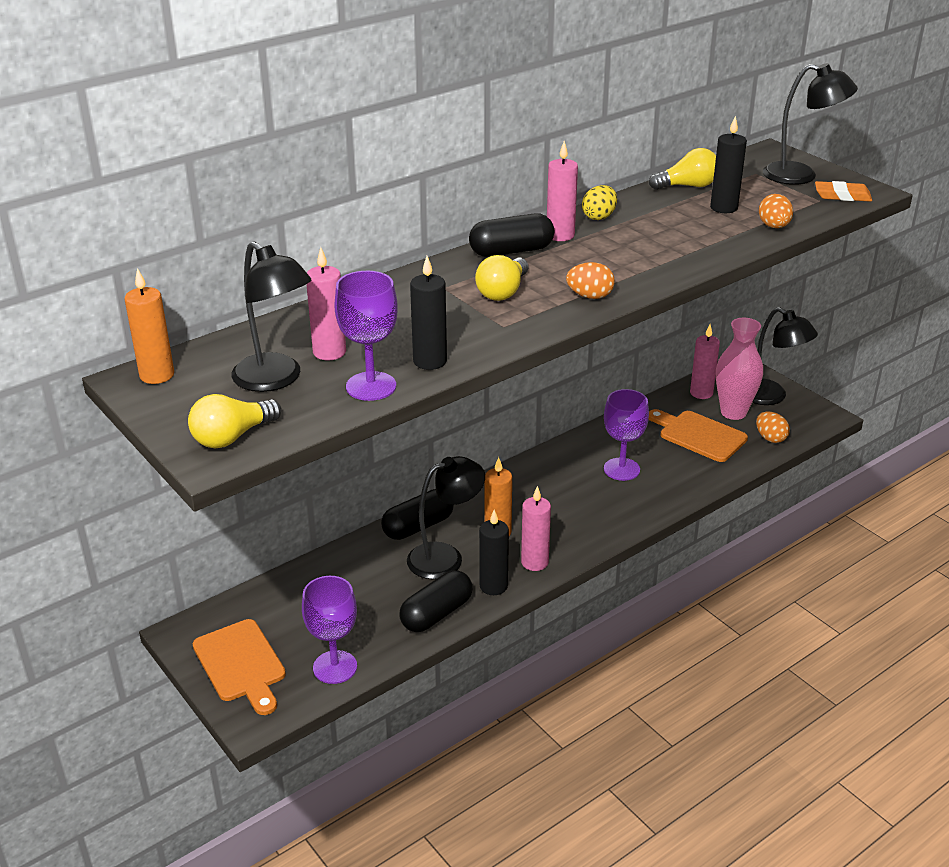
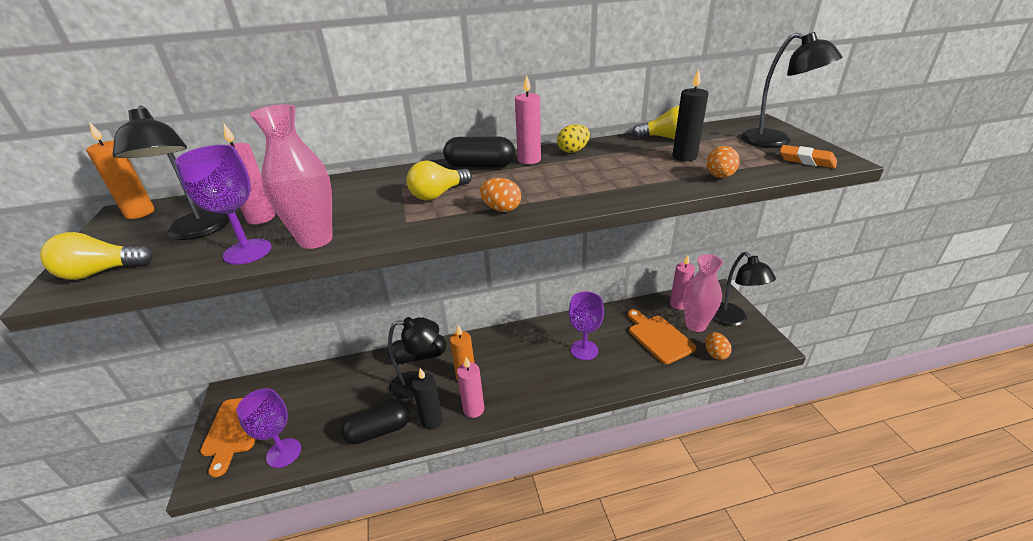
camera: 25 degrees right, 0 degrees up
black candle [410,256,447,370] -> pink vase [250,105,332,249]

